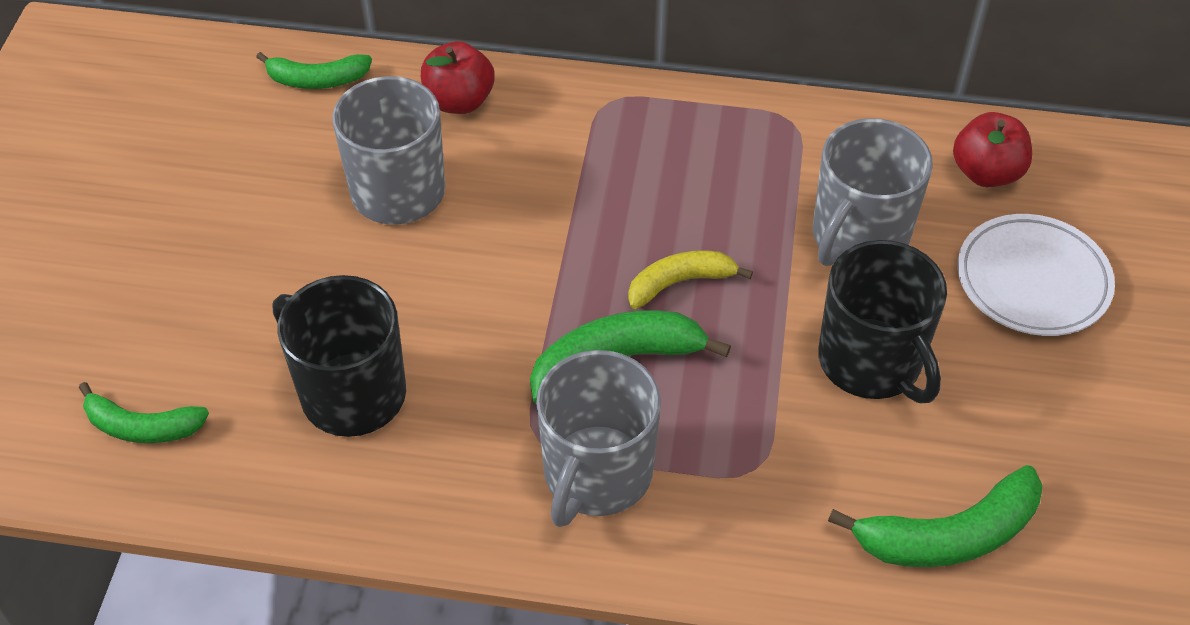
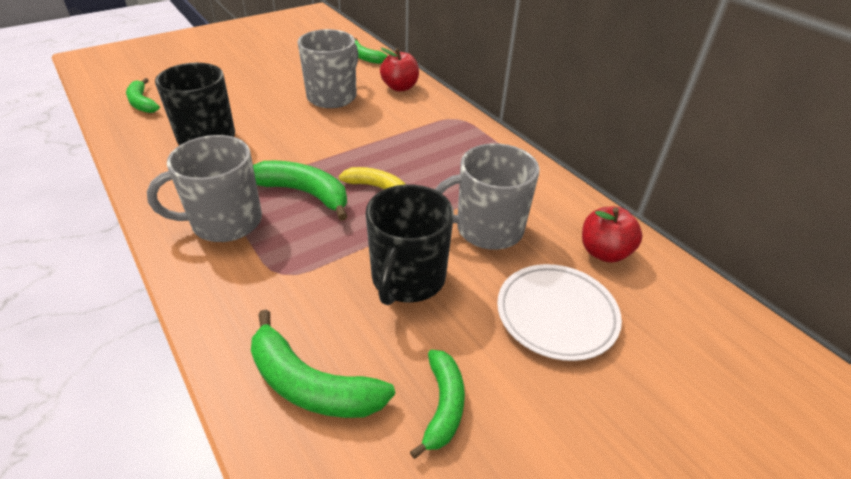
camera: 45 degrees right, 10 degrees down
none -> green banana [410,350,465,459]

